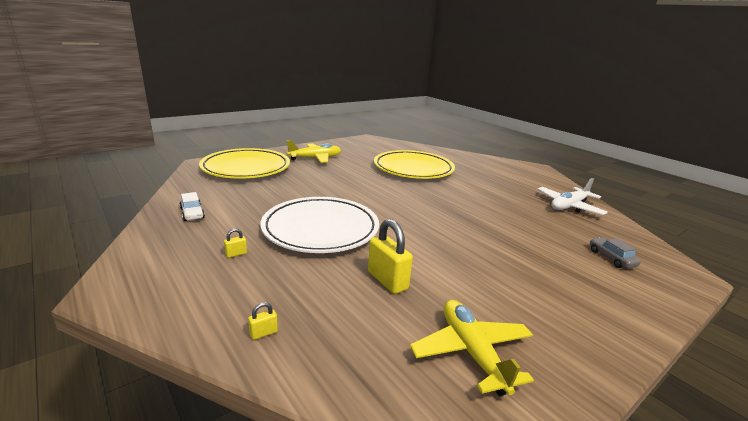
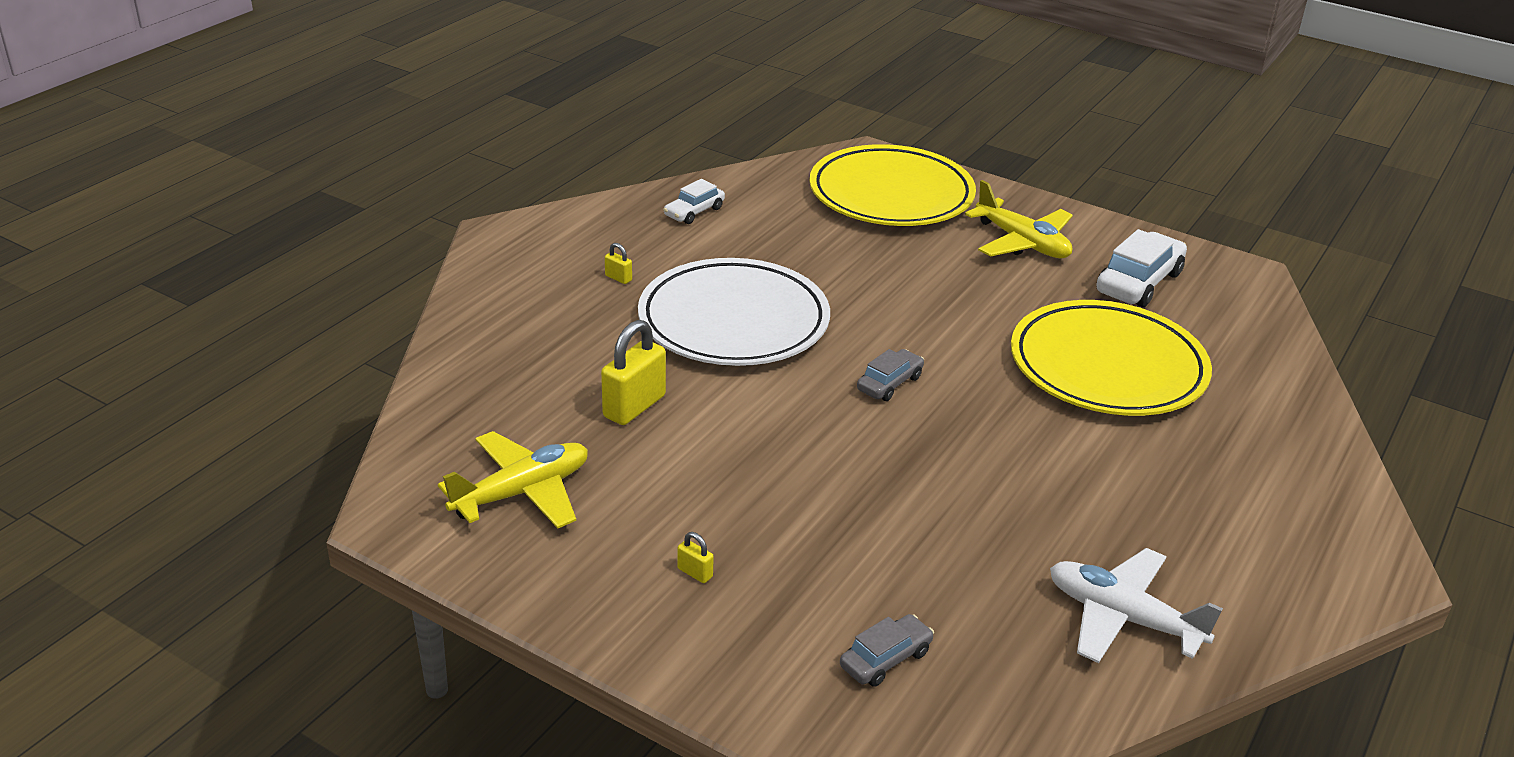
camera: 70 degrees right, 10 degrees up
yellow padlock [248,302,278,340] -> yellow padlock moved to [677,532,714,583]
none -> grey car [857,349,924,401]
none -> white car [1096,229,1187,307]

